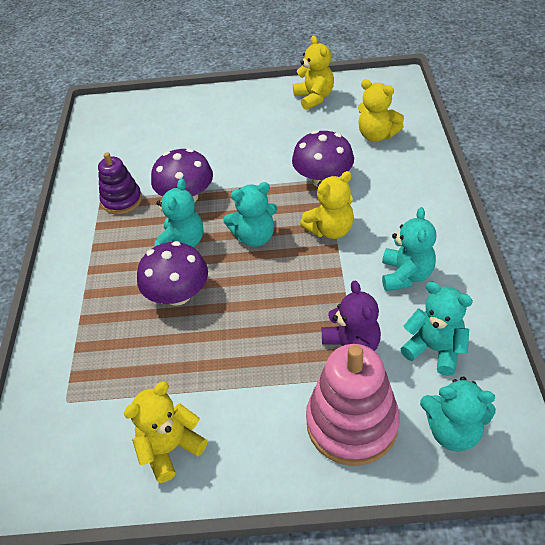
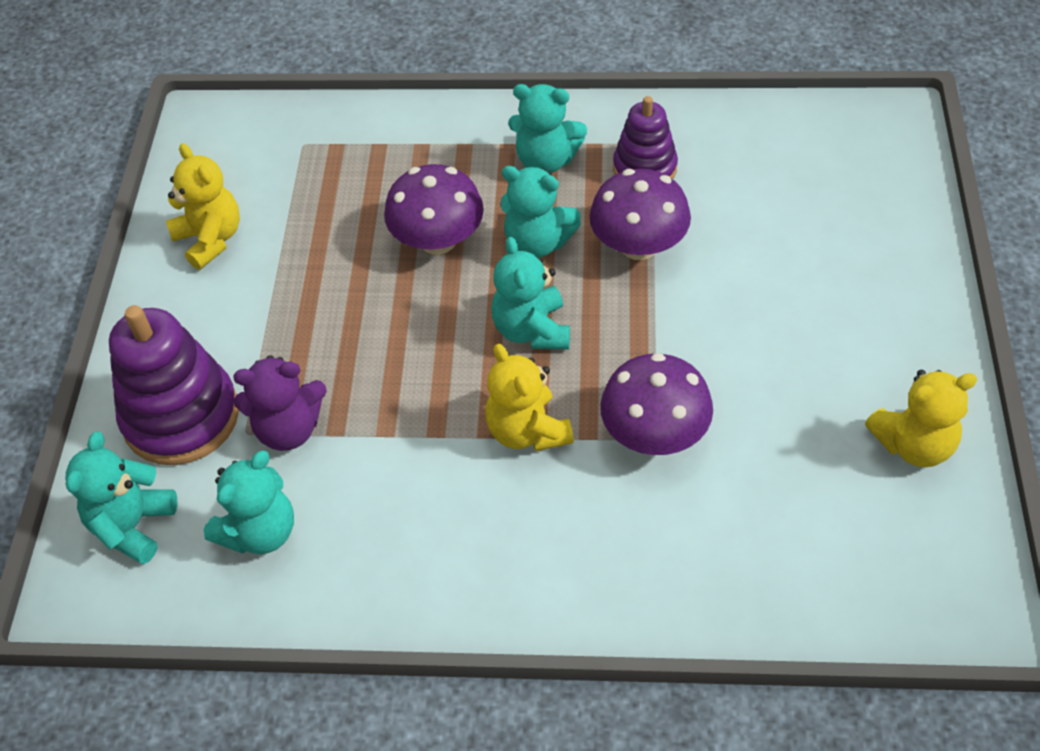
camera: 95 degrees right, 5 degrees up
pink stacking toy [306,344,400,466] -> purple stacking toy [109,305,239,465]
yellow teddy bear [358,79,404,142] -> none
turquoise teddy bear [382,207,436,291] -> turquoise teddy bear moved to [508,84,587,173]

